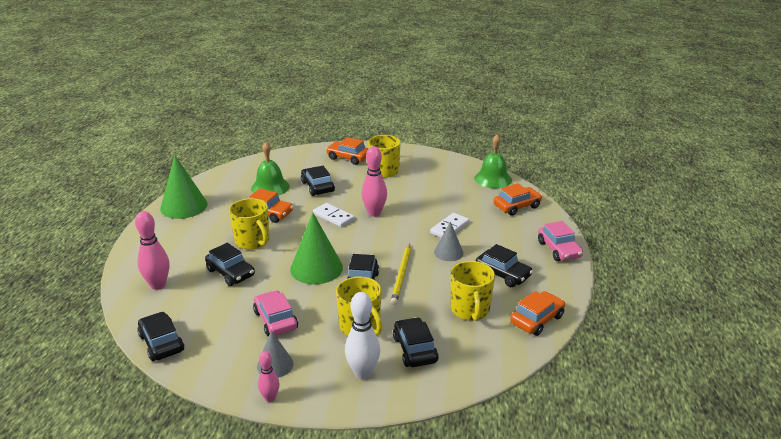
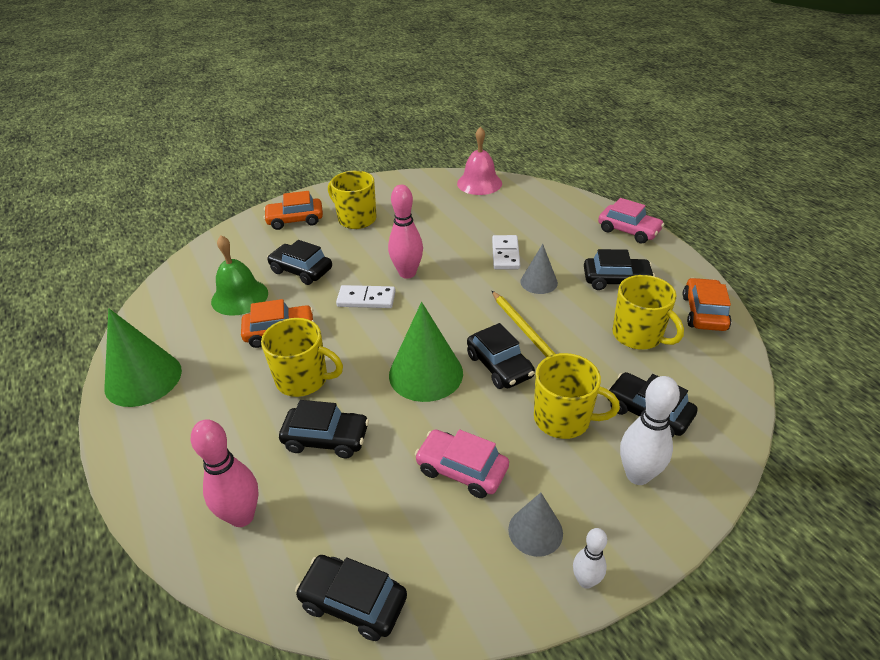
camera: 35 degrees left, 10 degrees up
pink bowling pin [258,351,279,402] -> white bowling pin [573,528,607,589]
green bell [474,135,512,188] -> pink bell [457,127,502,195]
orange car [493,183,542,216] -> none

